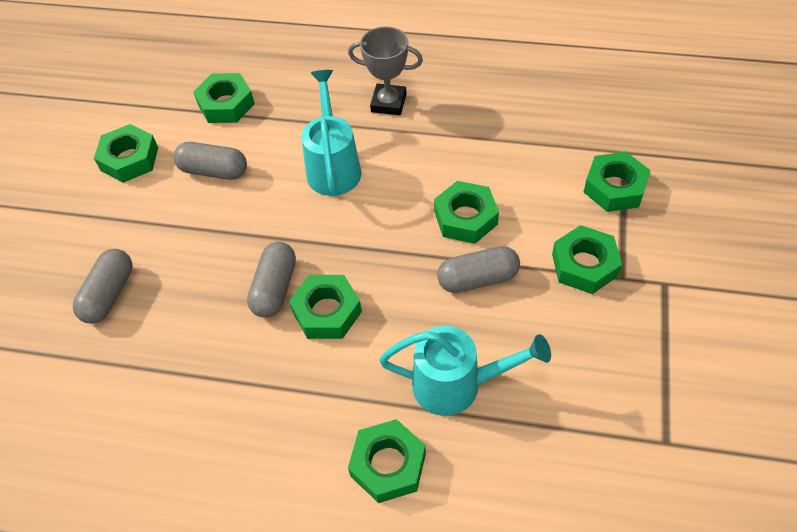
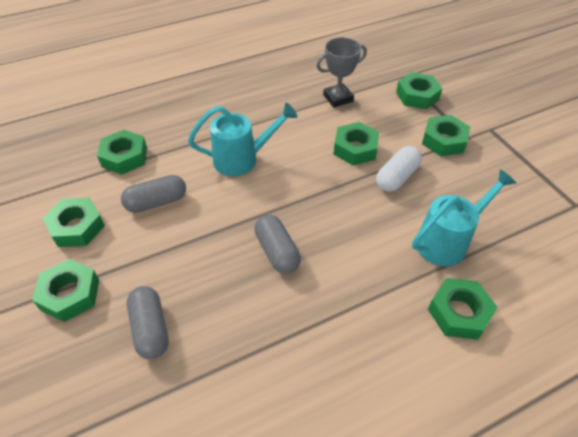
camera: 40 degrees left, 5 degrees down
green nut [289,275,362,339] -> green nut moved to [32,259,99,322]
turquoise watering can [301,70,361,196] -> turquoise watering can turned 120 degrees clockwise [188,103,298,176]
grey trophy [348,26,423,115] -> grey trophy moved to [317,37,367,108]
grey capsule [437,246,520,293] -> white capsule [376,146,422,192]

